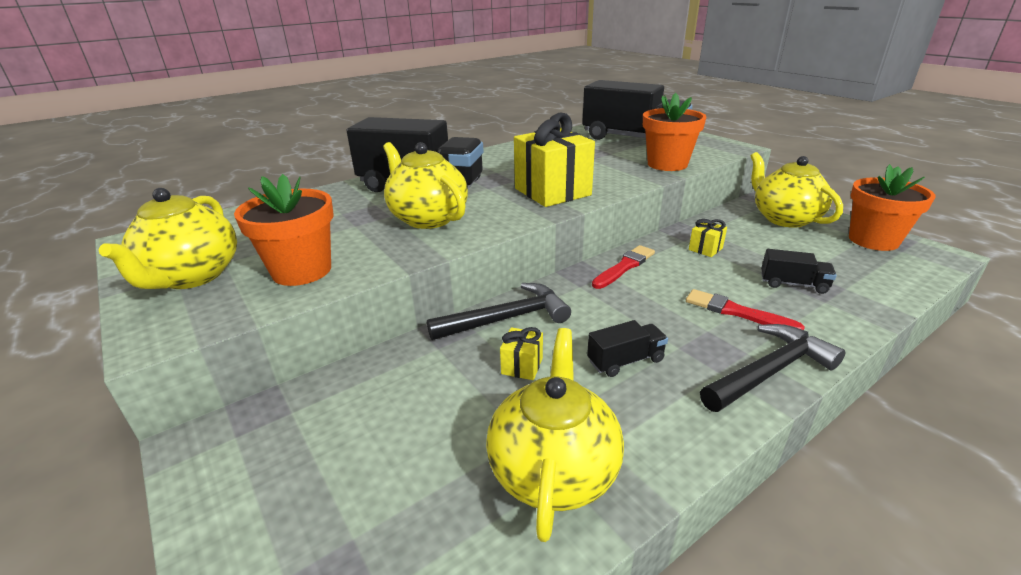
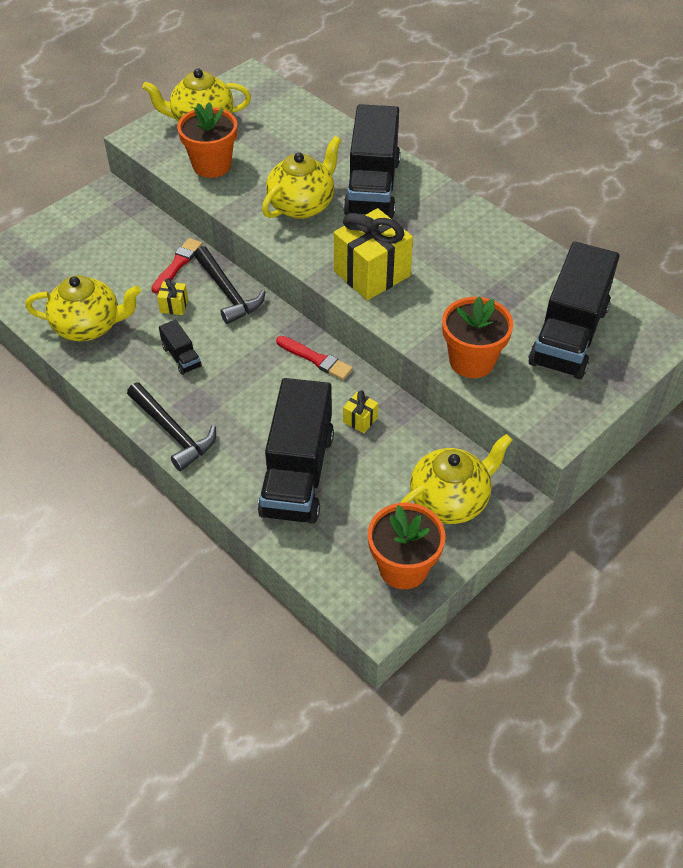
camera: 80 degrees right, 20 degrees up
red brush [686,289,805,330] -> red brush moved to [151,238,202,293]
black truck [761,249,837,294] -> black truck [258,378,334,523], size x2.34

